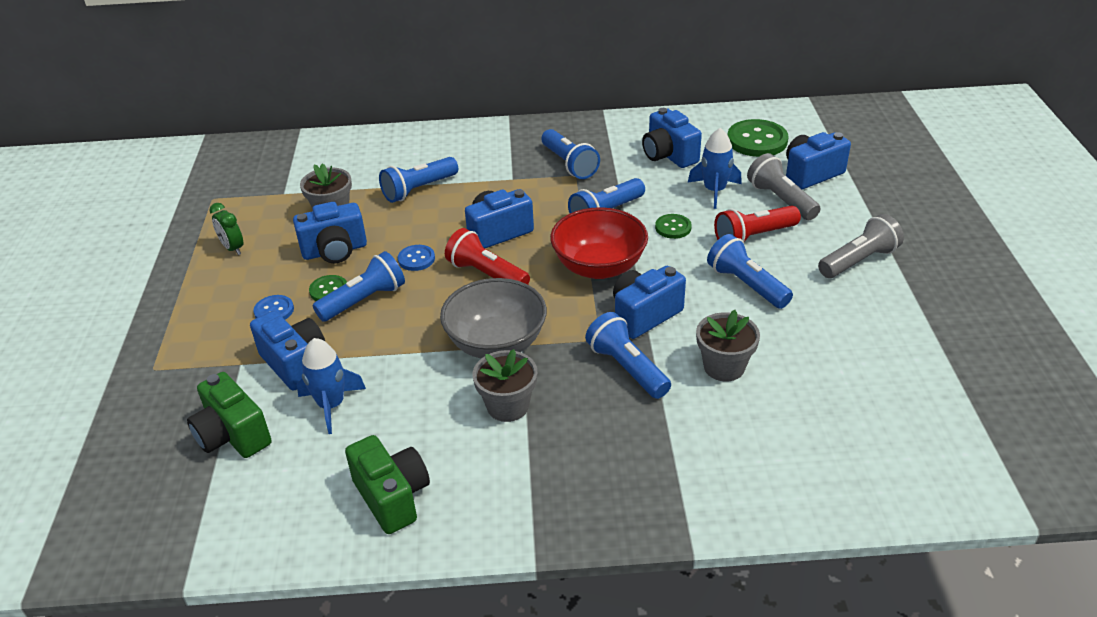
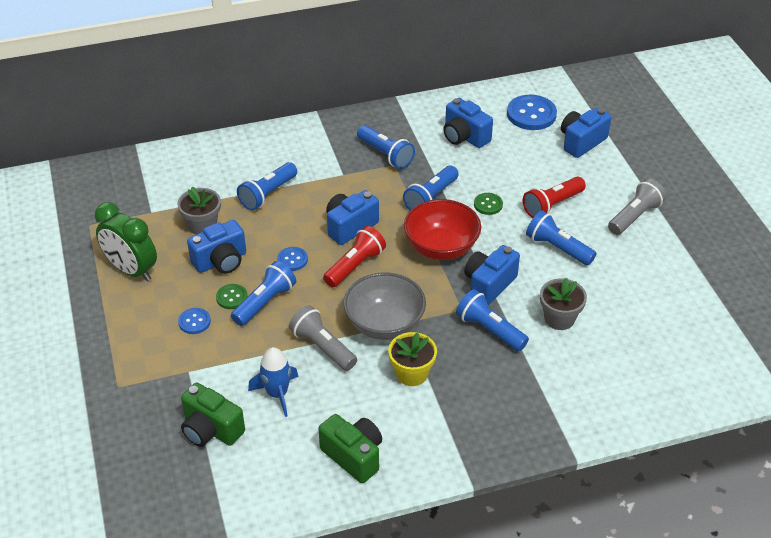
camera: 15 degrees left, 5 degrees up
green clock [210,203,243,255] -> green clock [95,202,157,281], size x1.90
blue camera [250,311,325,391] -> none
red flashlight [445,228,530,284] -> red flashlight turned 105 degrees clockwise [323,226,386,287]
grey flower pot [473,349,537,422] -> yellow flower pot [388,332,437,386]
blue rocket [688,128,742,209] -> none
green button [728,119,788,157] -> blue button [507,95,557,130]
grey flashlight [747,153,821,220] -> grey flashlight moved to [289,305,357,371]

